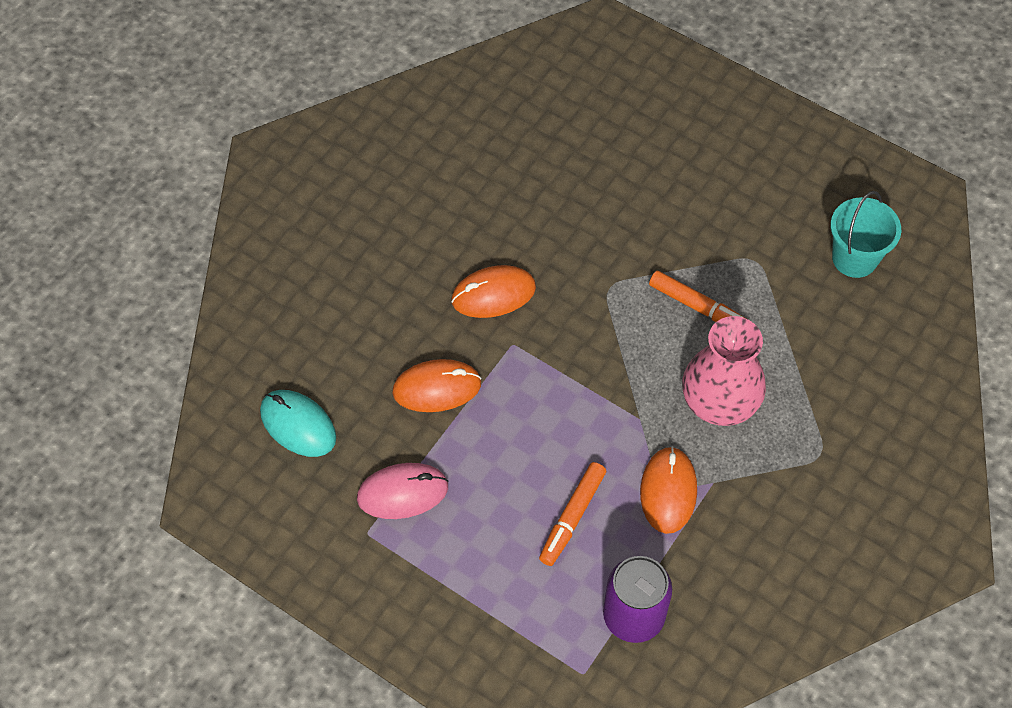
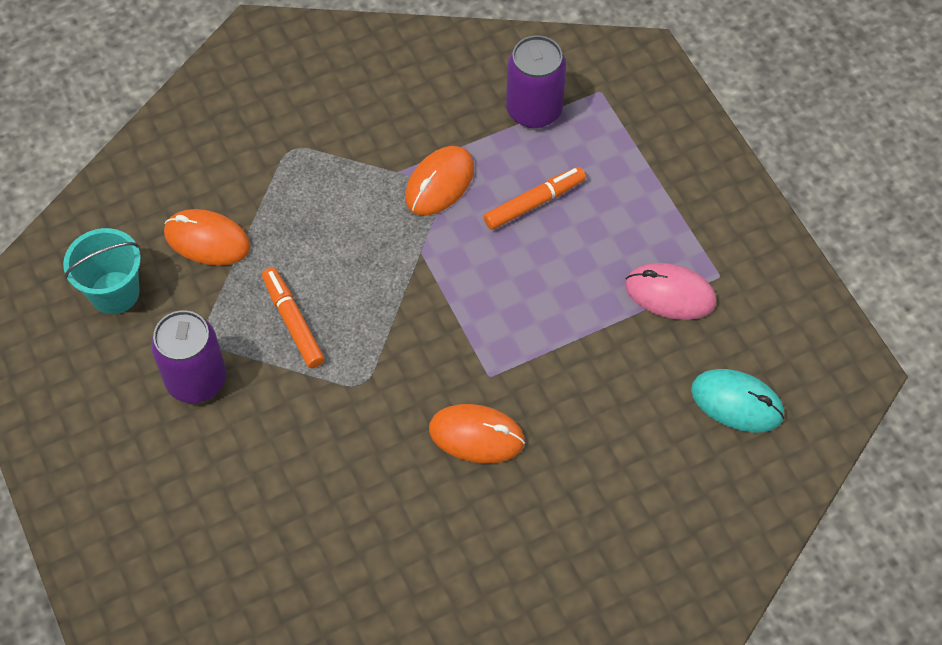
camera: 150 degrees left, 0 degrees up
turquoise mouse [260,390,336,457] -> turquoise mouse turned 45 degrees counterclockwise [691,369,785,432]
orange mouse [392,359,482,412] -> orange mouse moved to [164,209,251,266]
pink vase [682,316,766,426] -> none
none -> purple can [151,310,226,403]

